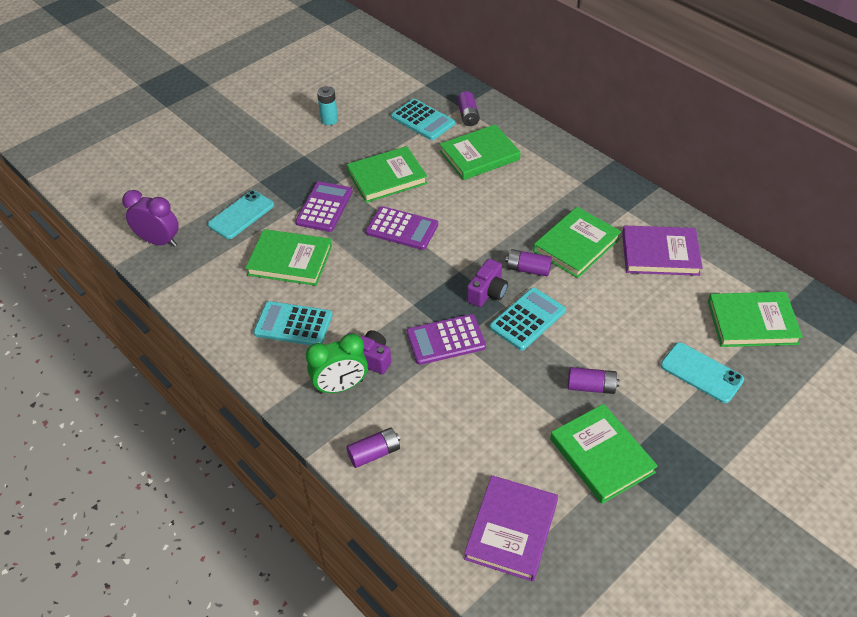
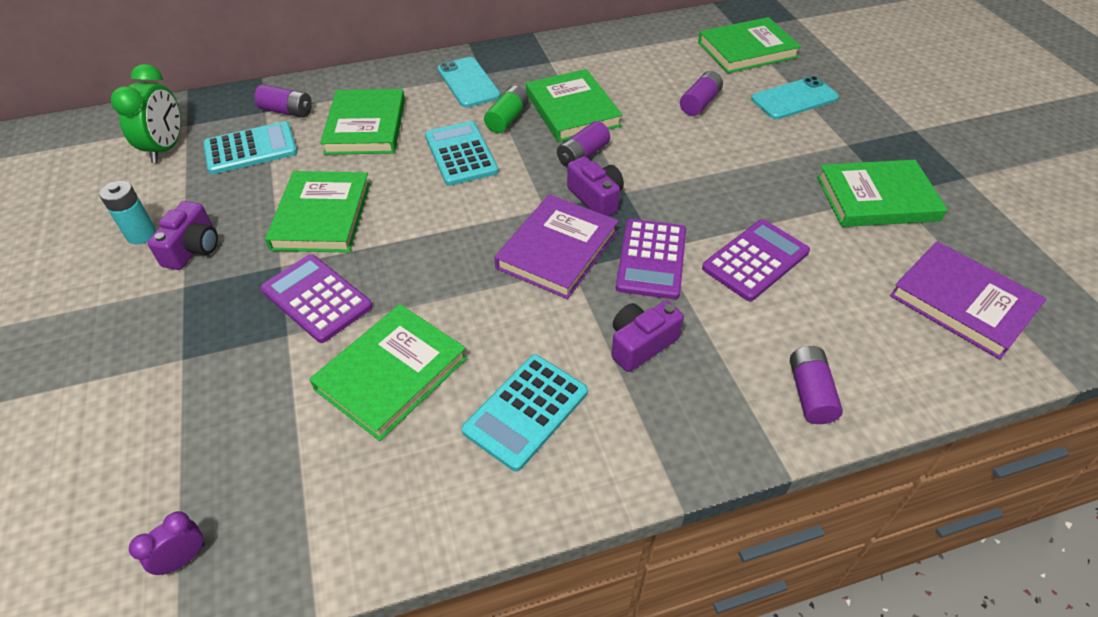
camera: 65 degrees left, 0 degrees up
purple clock [122,190,179,247] -> purple clock [129,511,205,575], size x0.54
turquoise phone [208,190,274,239] -> turquoise phone moved to [437,57,501,107]
green clock [306,333,368,394] -> green clock moved to [111,64,181,163]
purple calculator [366,206,438,250] -> purple calculator moved to [702,219,810,301]
turquoise calculator [490,287,566,350] -> turquoise calculator moved to [425,121,499,186]
purple battery [568,367,620,394] -> purple battery moved to [680,71,723,116]
purple book [622,226,703,276] -> purple book moved to [494,194,619,299]
green book [708,292,803,347] -> green book turned 45 degrees clockwise [698,17,801,73]
none -> purple camera [147,201,218,270]
none -> green battery [484,85,529,133]

